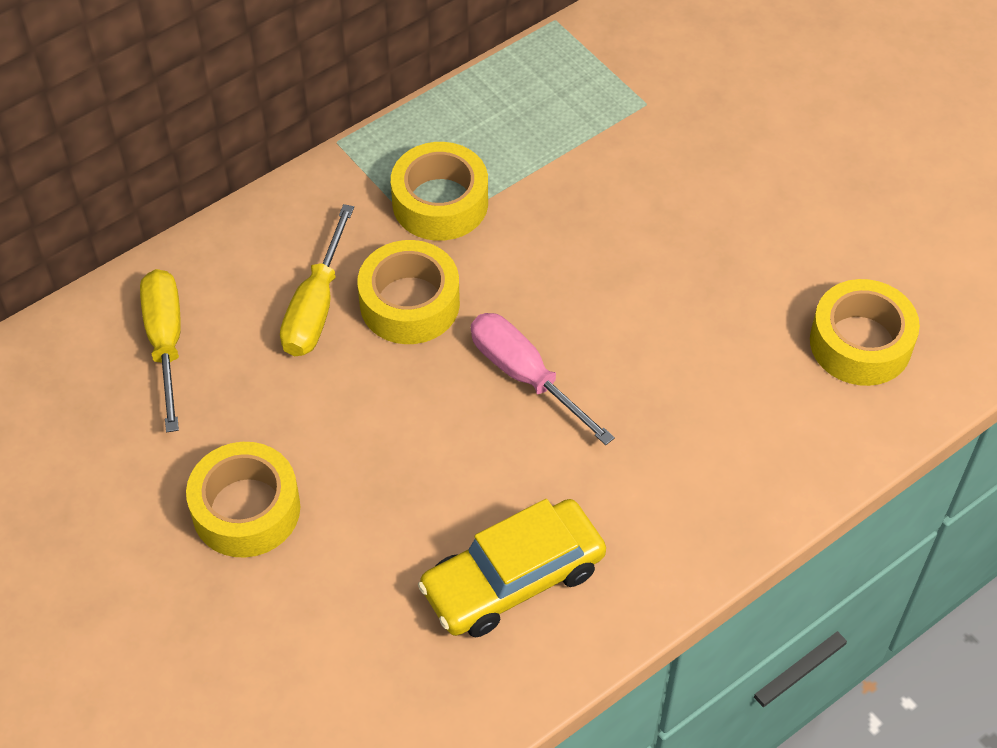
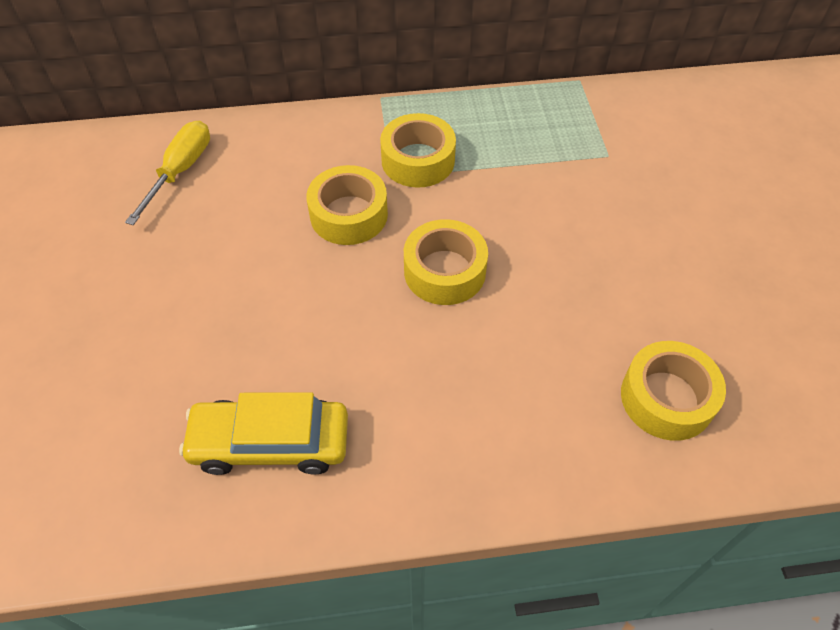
camera: 30 degrees right, 0 degrees up
yellow tape [186,442,300,558] -> yellow tape moved to [404,219,488,305]
yellow screwdriver [280,204,354,356] -> none
pink screwdriver [471,313,615,445] -> none

